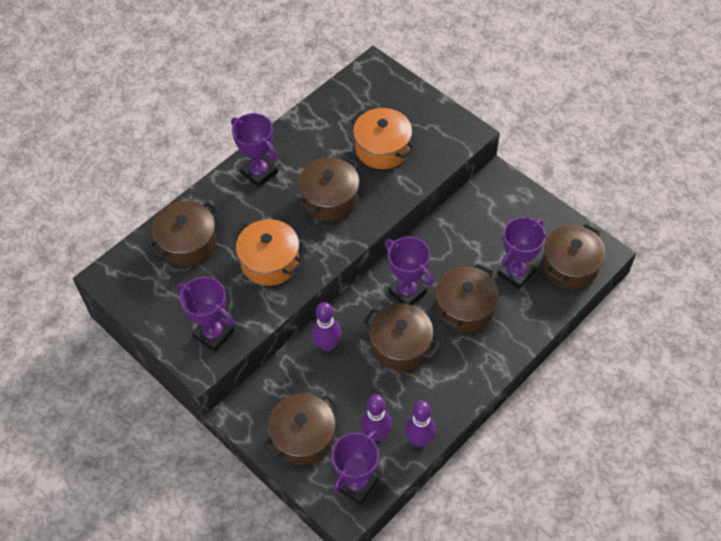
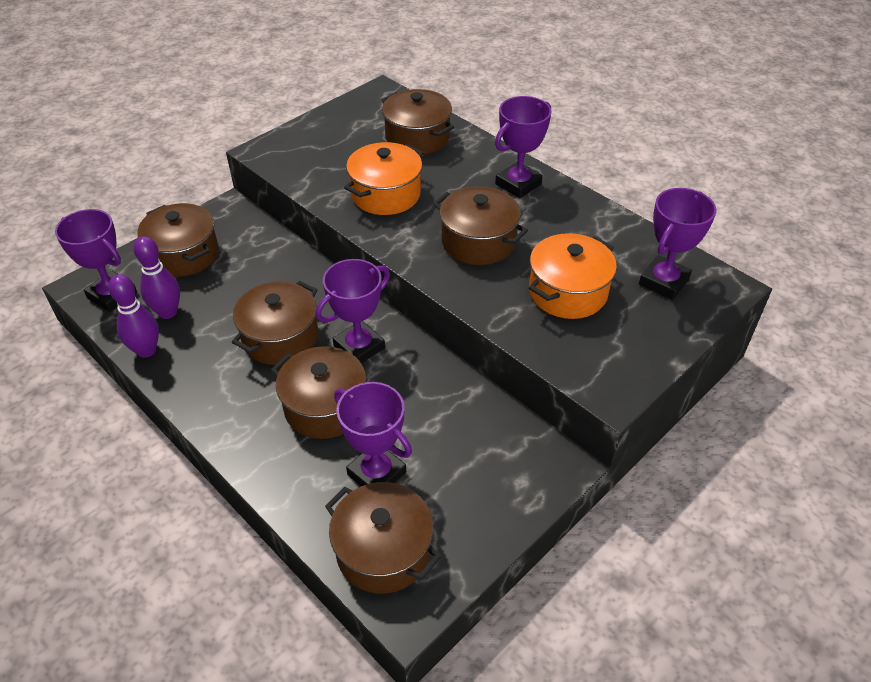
camera: 90 degrees right, 10 degrees down
purple trophy [177,277,234,352] -> purple trophy moved to [639,188,717,300]
purple bowling pin [312,302,341,351] -> none

